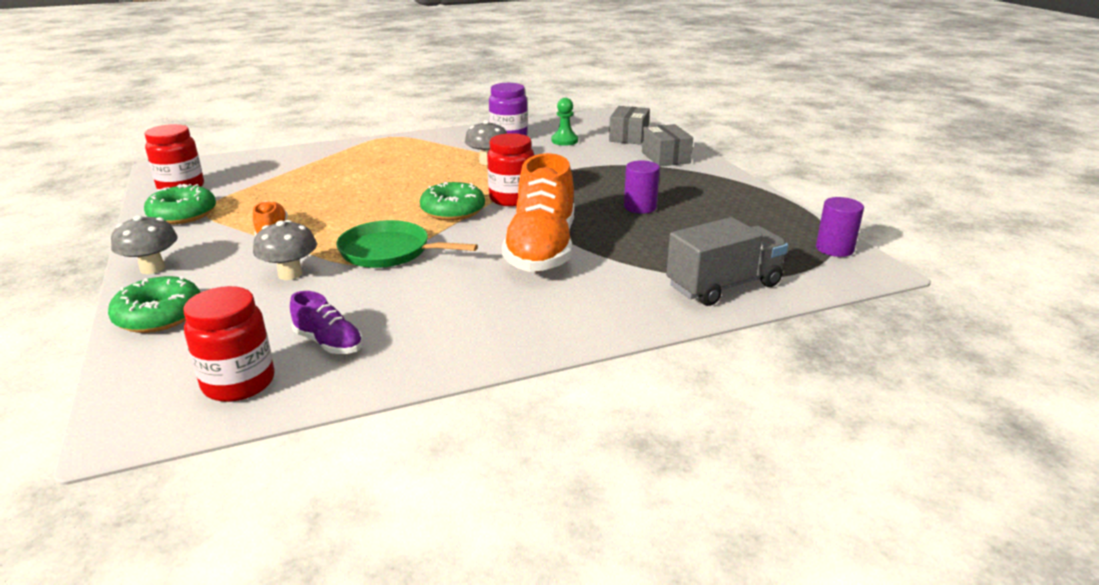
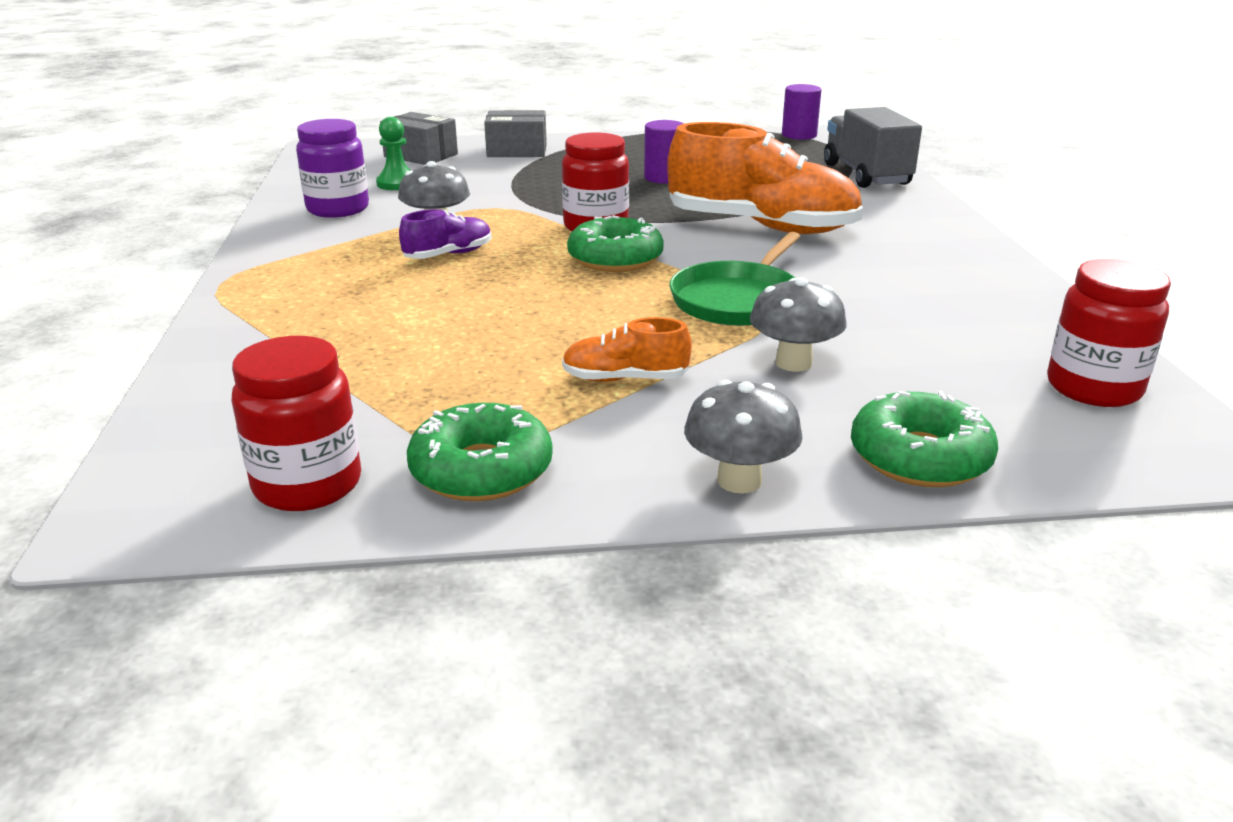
camera: 75 degrees left, 0 degrees up
purple shoe [290,291,363,354] -> purple shoe moved to [399,209,492,259]

